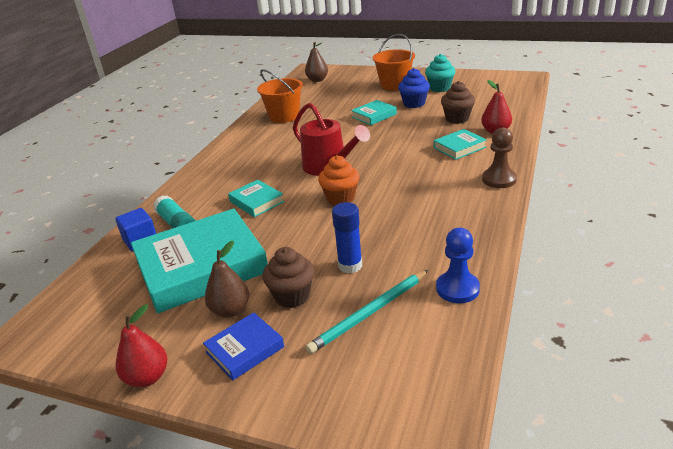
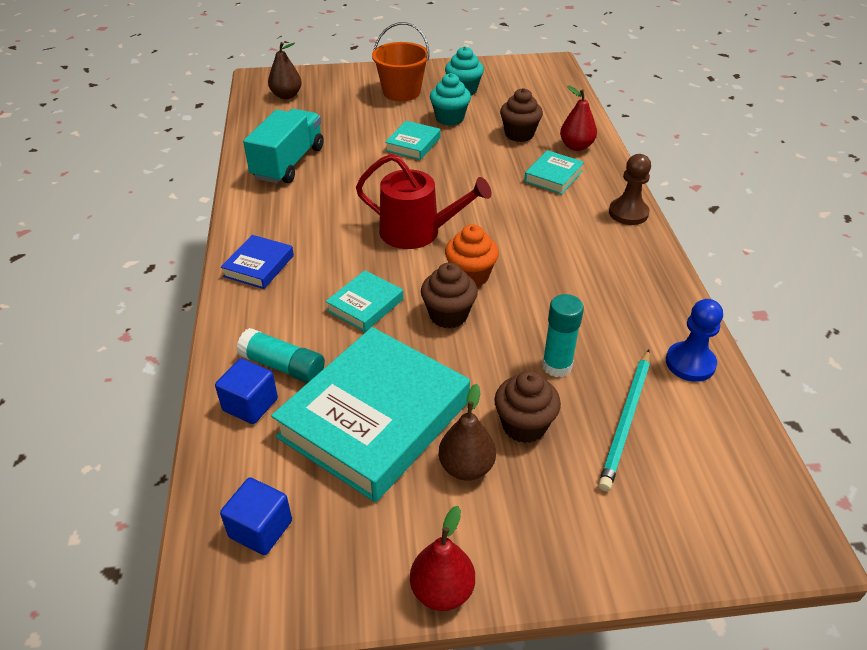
camera: 30 degrees left, 10 degrees up
blue book [203,312,284,380] -> blue book moved to [221,235,294,289]
turquoise book [228,180,284,217] -> turquoise book turned 75 degrees counterclockwise [325,270,403,332]
orange bucket [257,69,303,123] -> turquoise truck [243,109,324,184]
blue glue stick [332,202,362,273] -> turquoise glue stick [542,294,584,377]
blue cupcake [398,68,430,108] -> turquoise cupcake [430,73,471,126]
none -> blue cube [220,477,292,555]
none -> brown cupcake [421,262,478,329]

